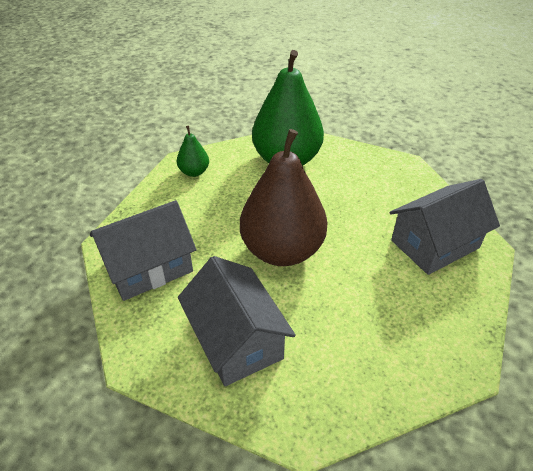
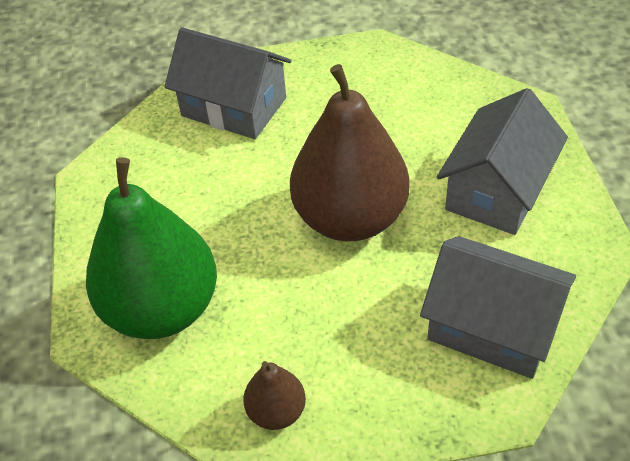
camera: 120 degrees left, 5 degrees up
green pear [177,126,209,177] -> brown pear [243,361,306,430]

